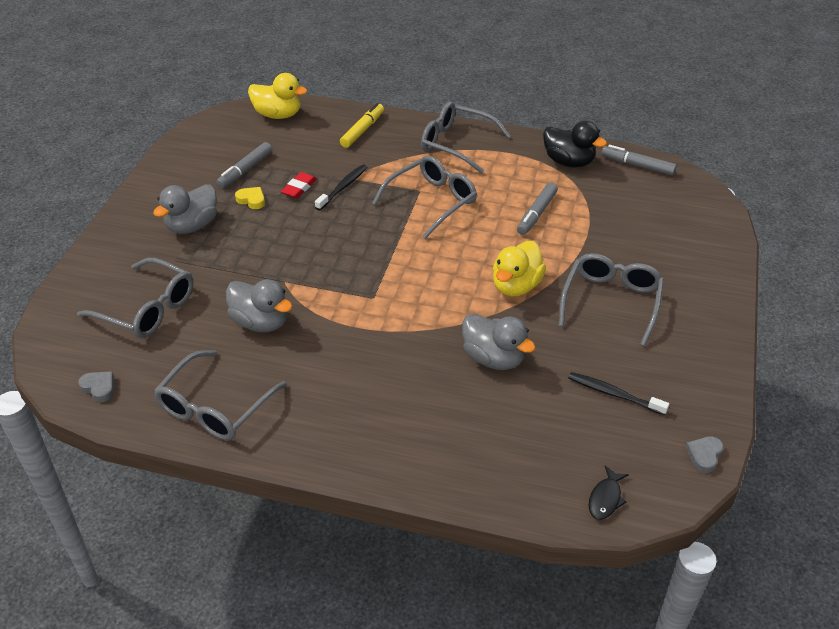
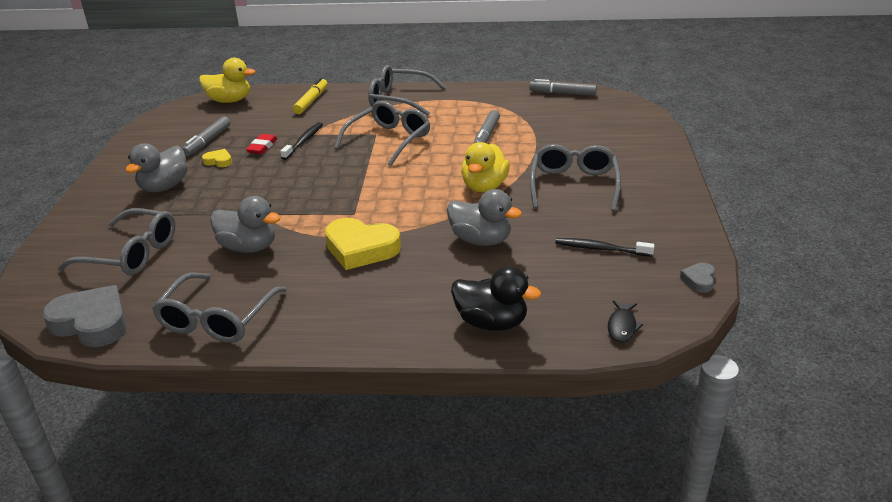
camera: 10 degrees left, 10 degrees down
grey heart [78,371,114,402] -> grey heart [42,285,127,347], size x2.13
black duck [543,121,607,167] -> black duck moved to [451,266,541,331]
none -> yellow heart [325,218,401,270]

